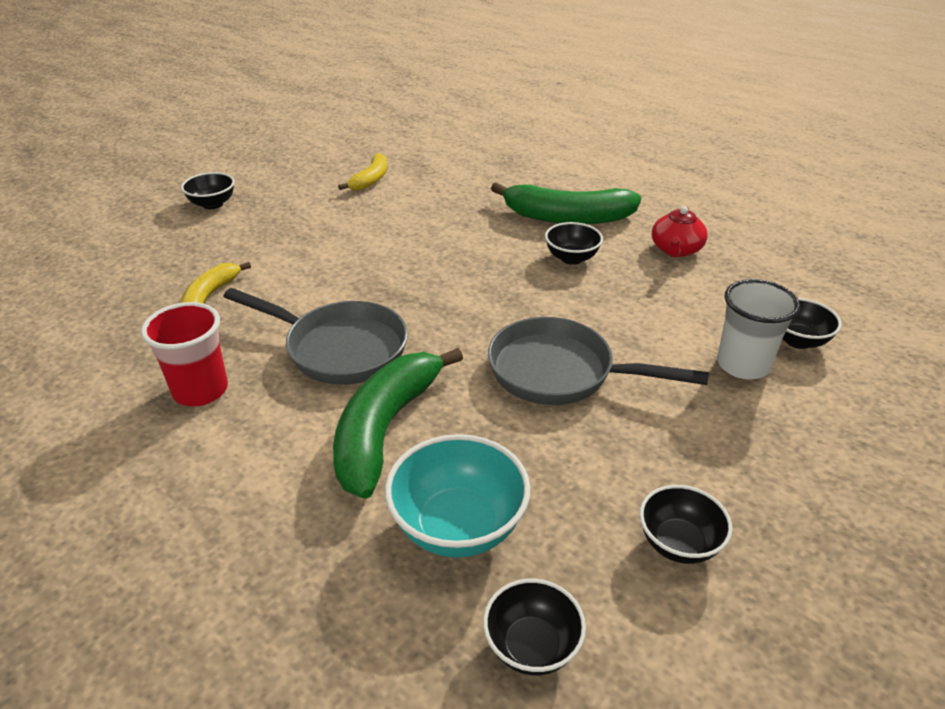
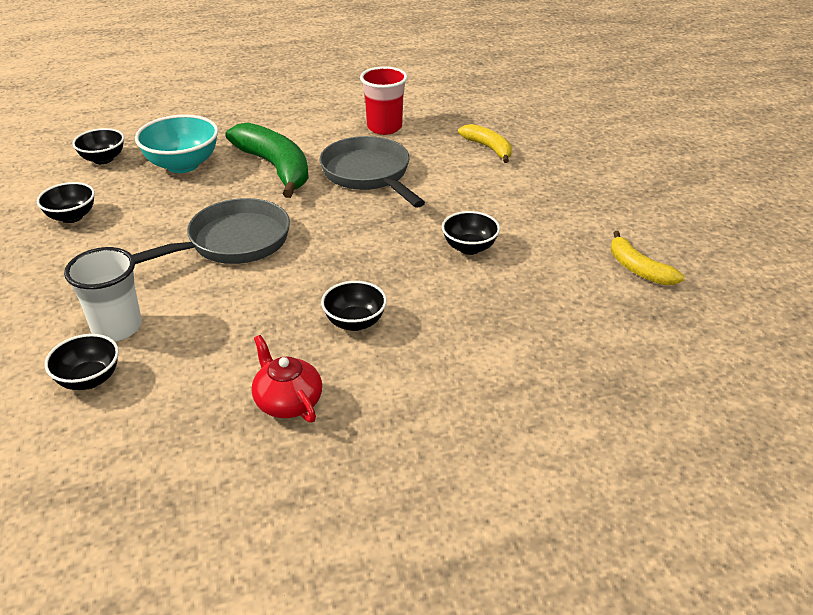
camera: 125 degrees right, 0 degrees up
black bowl [181,172,235,209] -> black bowl moved to [442,211,500,255]
grey pan [223,288,408,385] -> grey pan turned 90 degrees clockwise [320,136,425,208]
green banana [491,182,641,224] -> none

